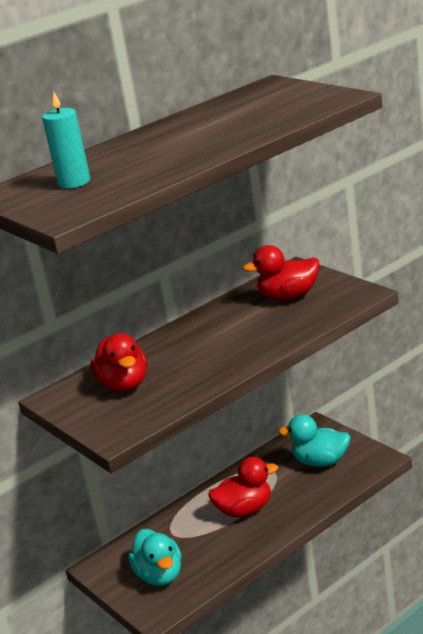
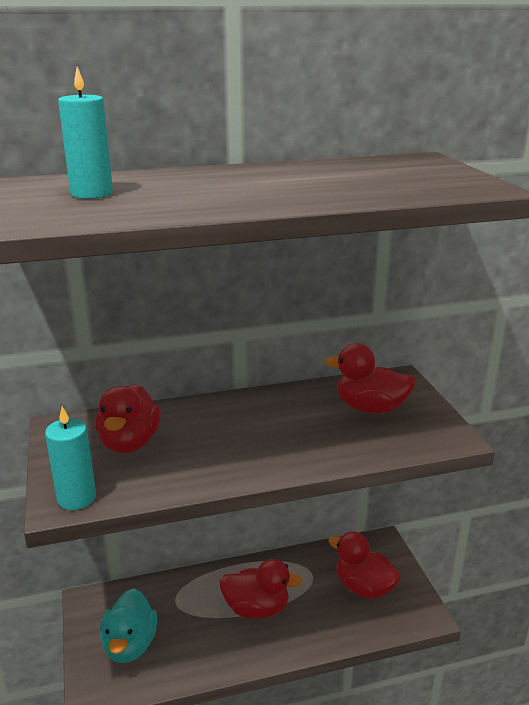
camera: 20 degrees right, 0 degrees up
turquoise duck [278,414,351,467] -> red duck [328,531,401,599]
none -> turquoise candle [45,406,96,510]

